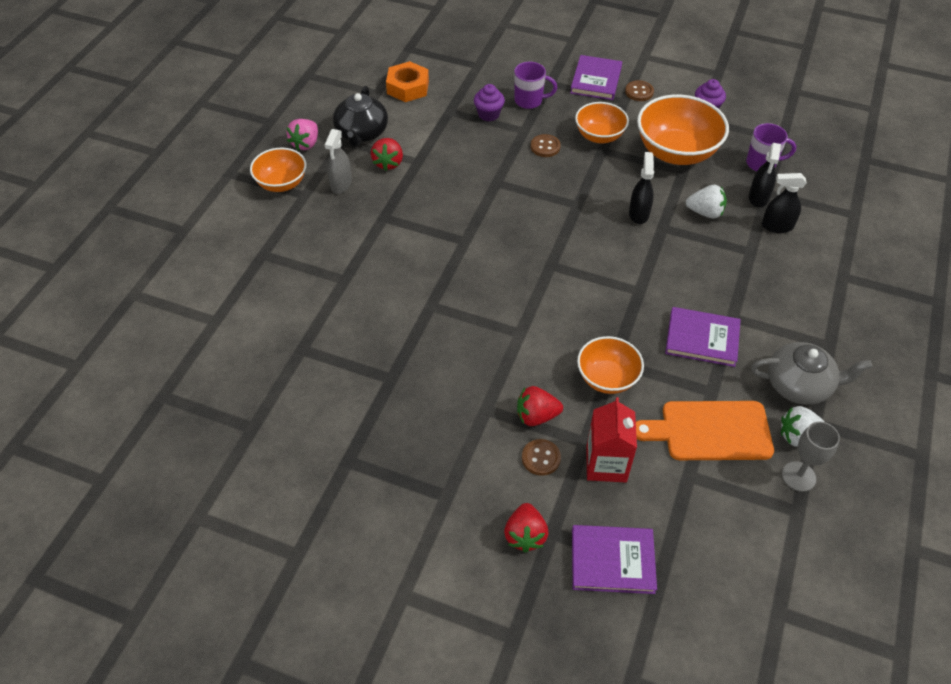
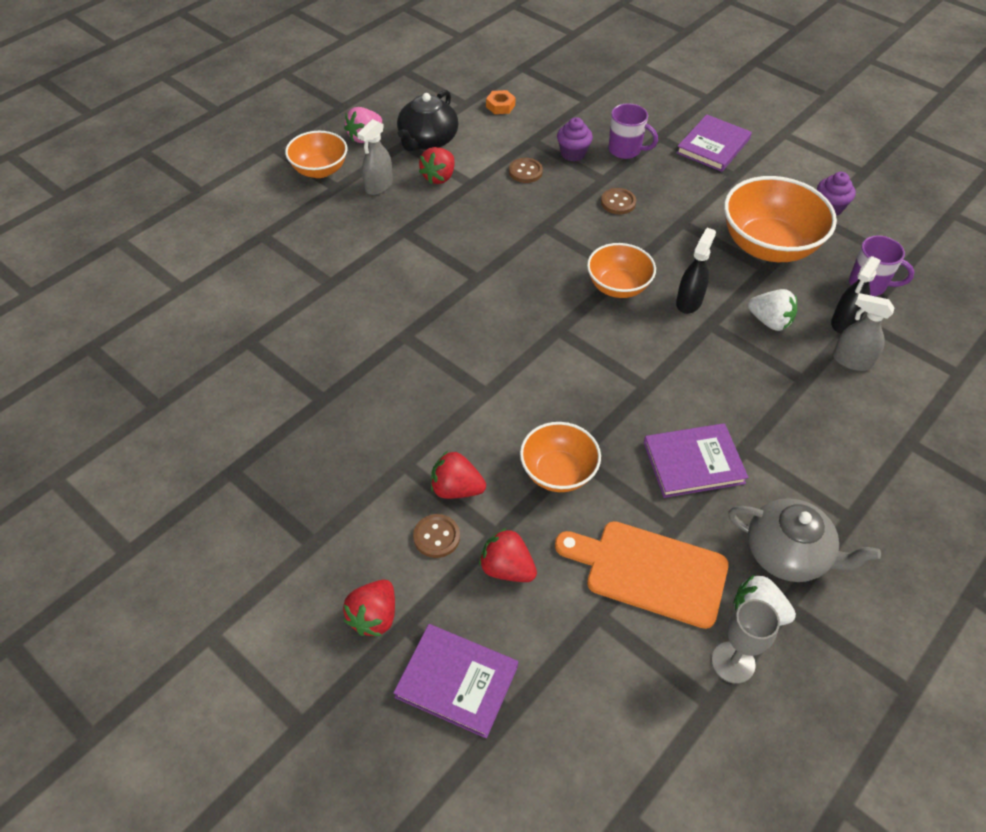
camera: 20 degrees right, 0 degrees up
orange nut [386,61,429,102] -> orange nut [486,90,516,114], size x0.57
orange bowl [575,102,629,143] -> orange bowl moved to [587,243,656,298]
red carton [586,397,637,482] -> red strawberry [479,528,537,582]
brown button [625,80,654,101] -> brown button moved to [509,158,543,183]
purple book [665,307,741,367] -> purple book turned 45 degrees counterclockwise [644,423,748,498]
black spray bottle [762,173,807,233] -> grey spray bottle [833,293,894,371]

